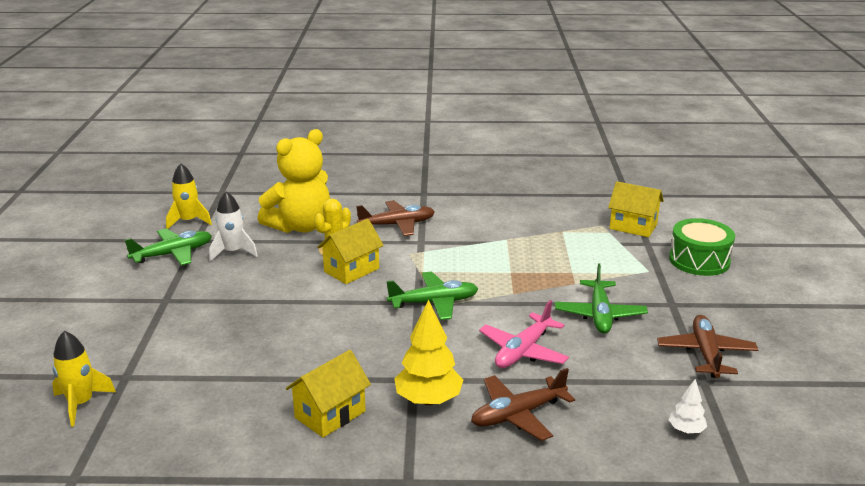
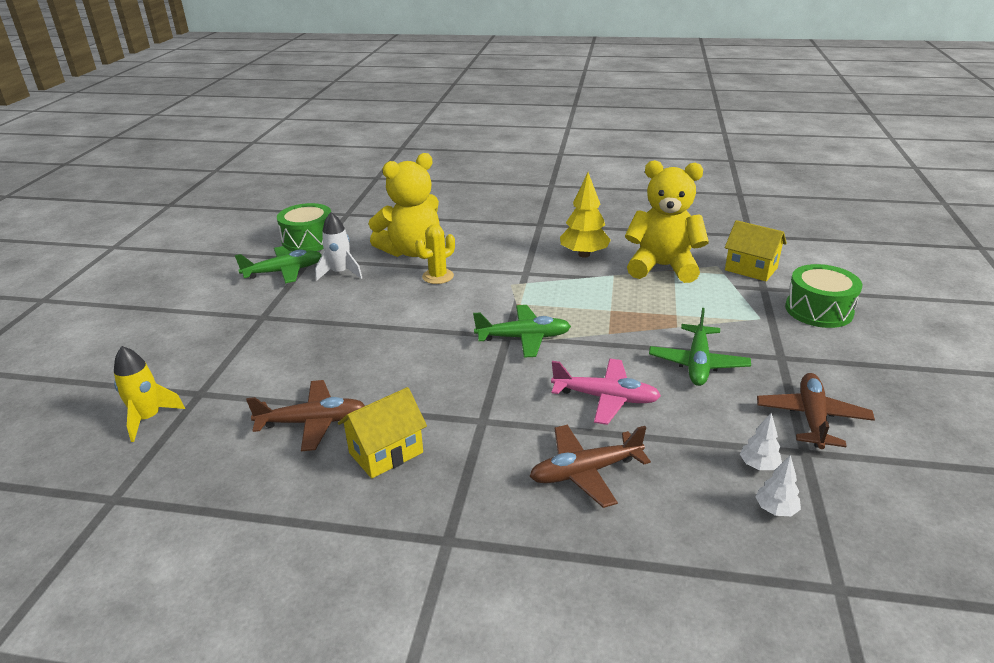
camera: 10 degrees right, 5 degrees up
yellow rocket [166,163,212,229] -> green drum [277,203,331,252]
yellow house [317,219,384,284] -> none
brown plane [356,200,435,236] -> brown plane moved to [246,380,365,451]
yellow tree [394,299,463,405] -> yellow tree moved to [560,172,611,258]
pink plane [479,300,569,368] -> pink plane turned 120 degrees counterclockwise [551,359,661,425]
none -> yellow teddy bear [625,160,709,283]
none -> white tree [740,412,782,470]

